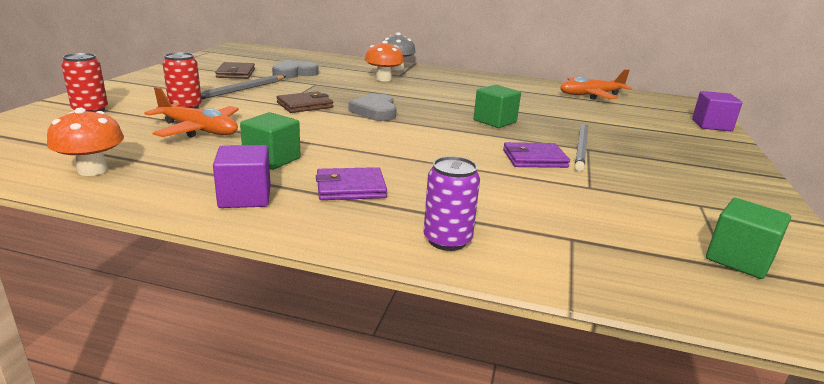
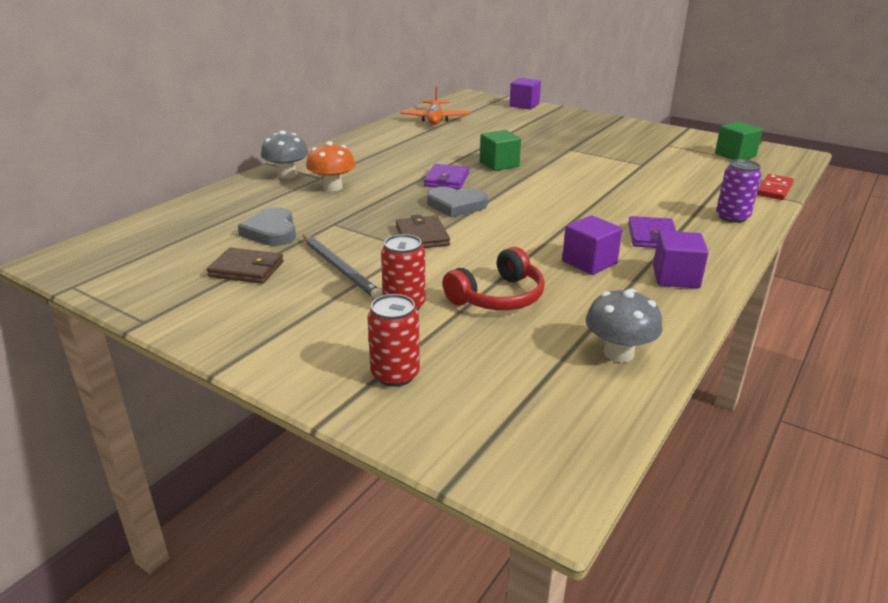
camera: 70 degrees left, 5 degrees up
orange mushroom [47,108,124,176] -> grey mushroom [586,288,662,362]
orange plane [144,87,239,138] -> red headphones [443,247,545,310]
green cube [240,112,301,170] -> purple cube [562,215,622,275]
purple wallet [503,142,570,168] -> purple wallet moved to [424,164,469,190]
grey pencil [575,122,589,171] -> none
none -> red domino [757,174,794,200]

